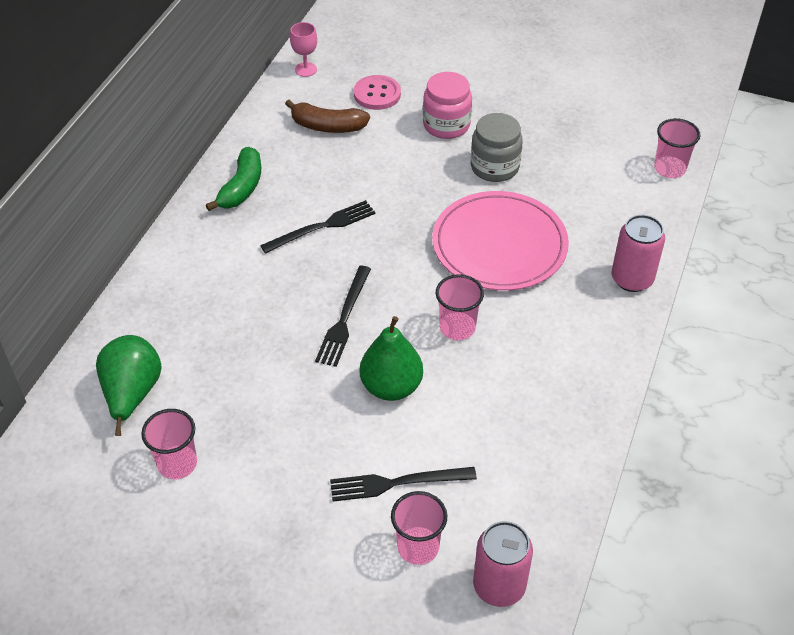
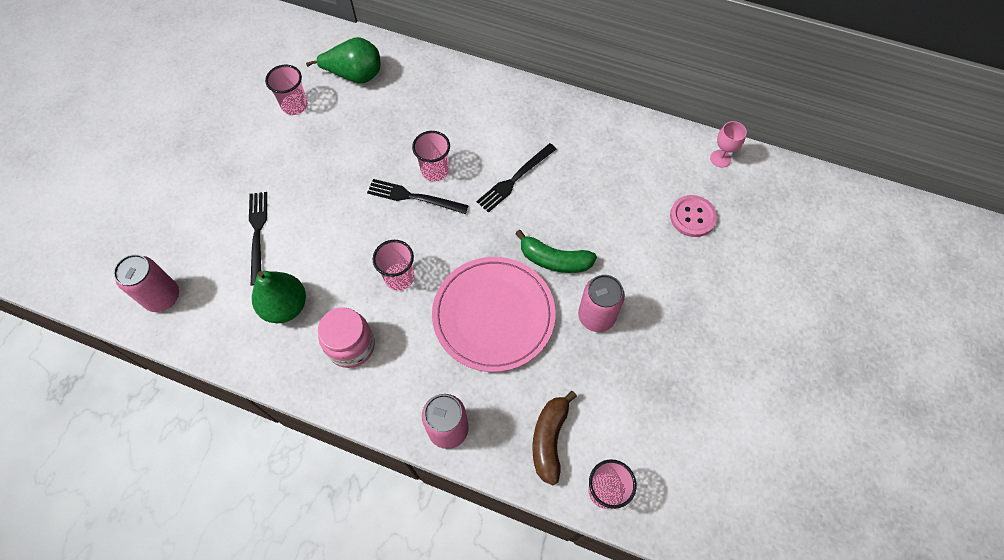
camera: 90 degrees right, 15 degrees up
green banana [206,147,261,211] -> green banana moved to [515,230,597,273]
black fork [260,200,376,254] -> black fork turned 75 degrees clockwise [476,143,556,213]
brown banana [285,100,370,133] -> brown banana moved to [532,391,577,485]
green pear [360,316,423,401] -> green pear moved to [252,271,306,323]
pink cup [391,491,447,565] -> pink cup moved to [412,131,450,182]
pink jar [423,72,472,139] -> pink jar moved to [318,307,375,368]
grey jar [471,113,523,182] -> pink can [578,275,625,332]

